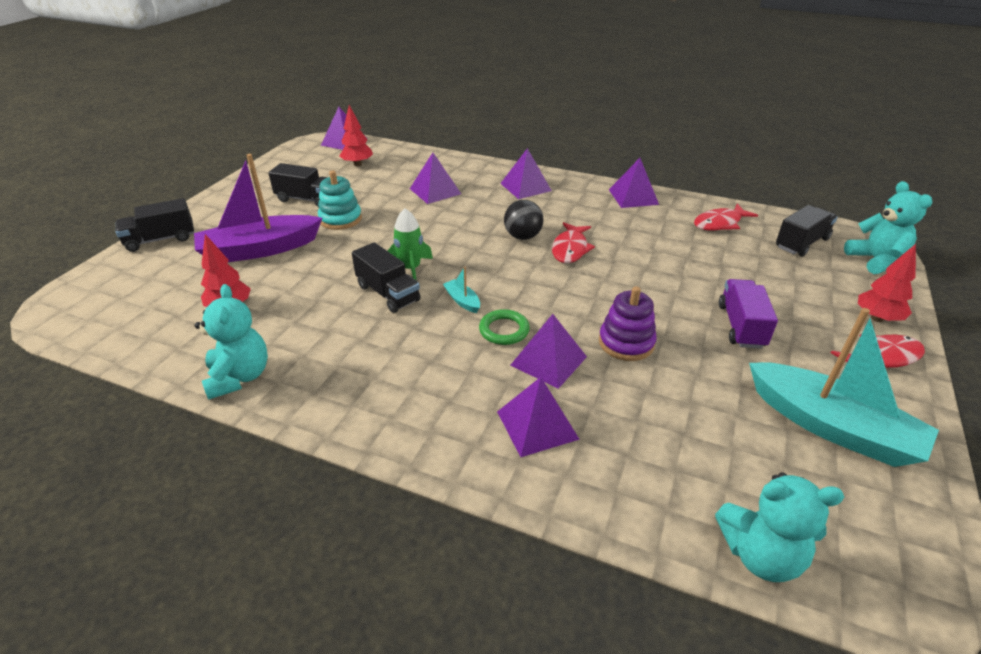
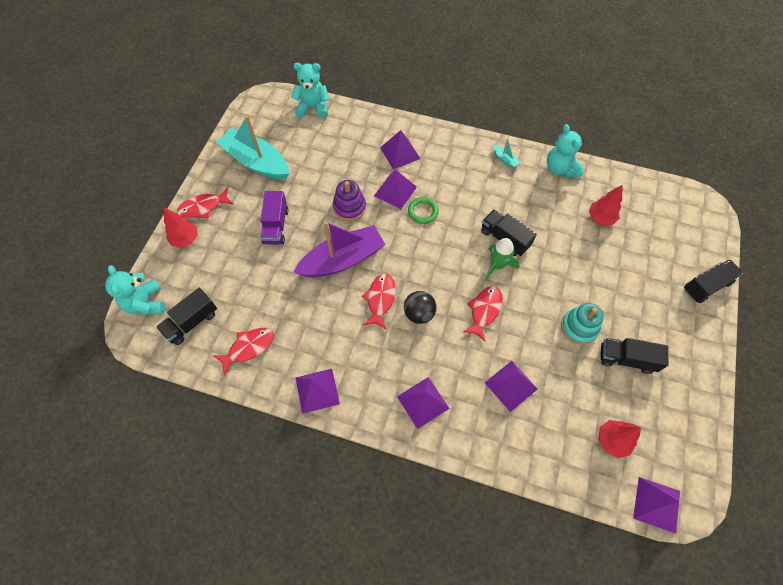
camera: 175 degrees right, 25 degrees up
purple boat [194,154,322,262] -> purple boat moved to [294,221,386,277]
turquoise boat [443,267,480,313] -> turquoise boat moved to [493,138,521,168]
none -> red fish [463,286,503,342]

